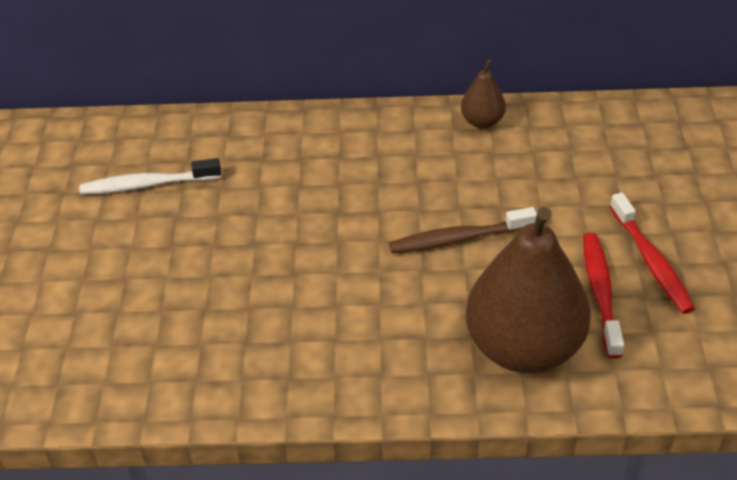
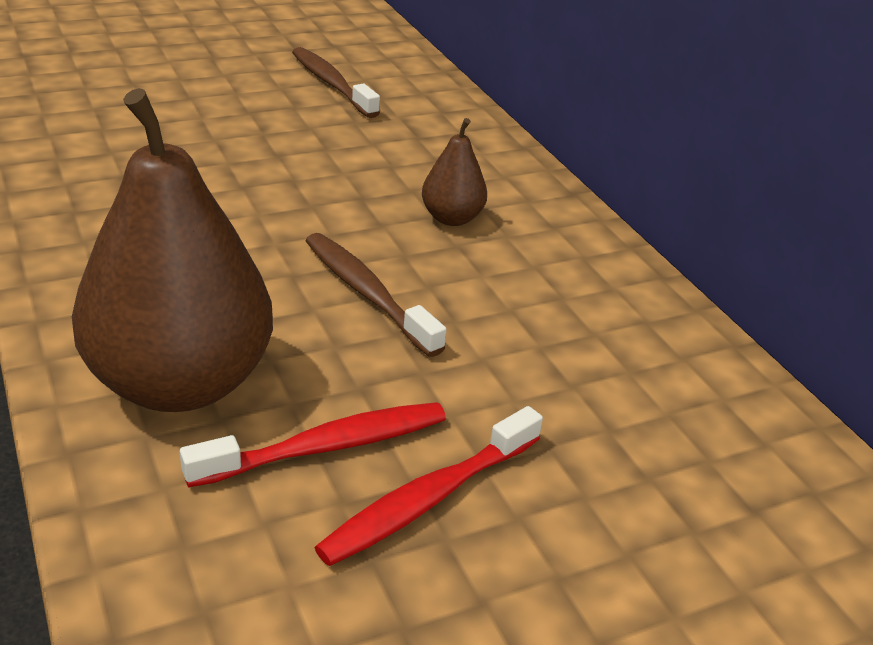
camera: 60 degrees right, 10 degrees down
white toothbrush [79,158,221,195] -> brown toothbrush [292,47,380,118]
brown pear [461,59,506,128] -> brown pear moved to [422,118,487,226]

